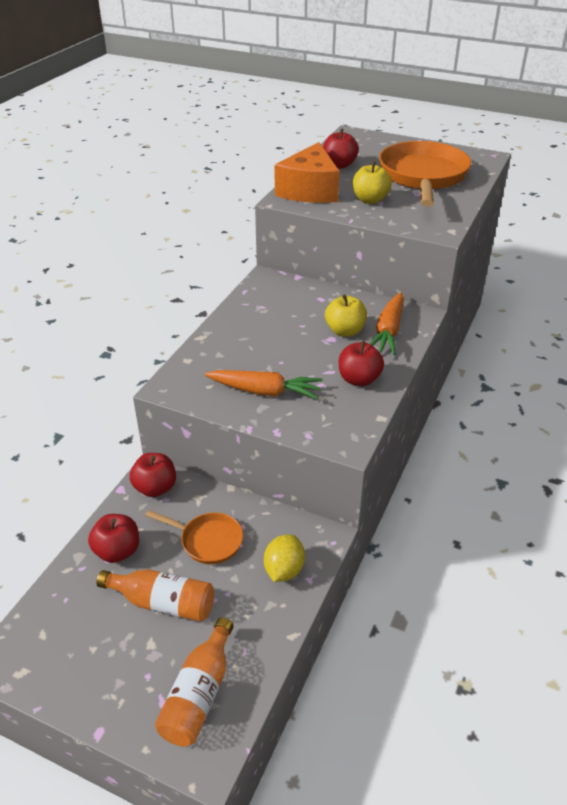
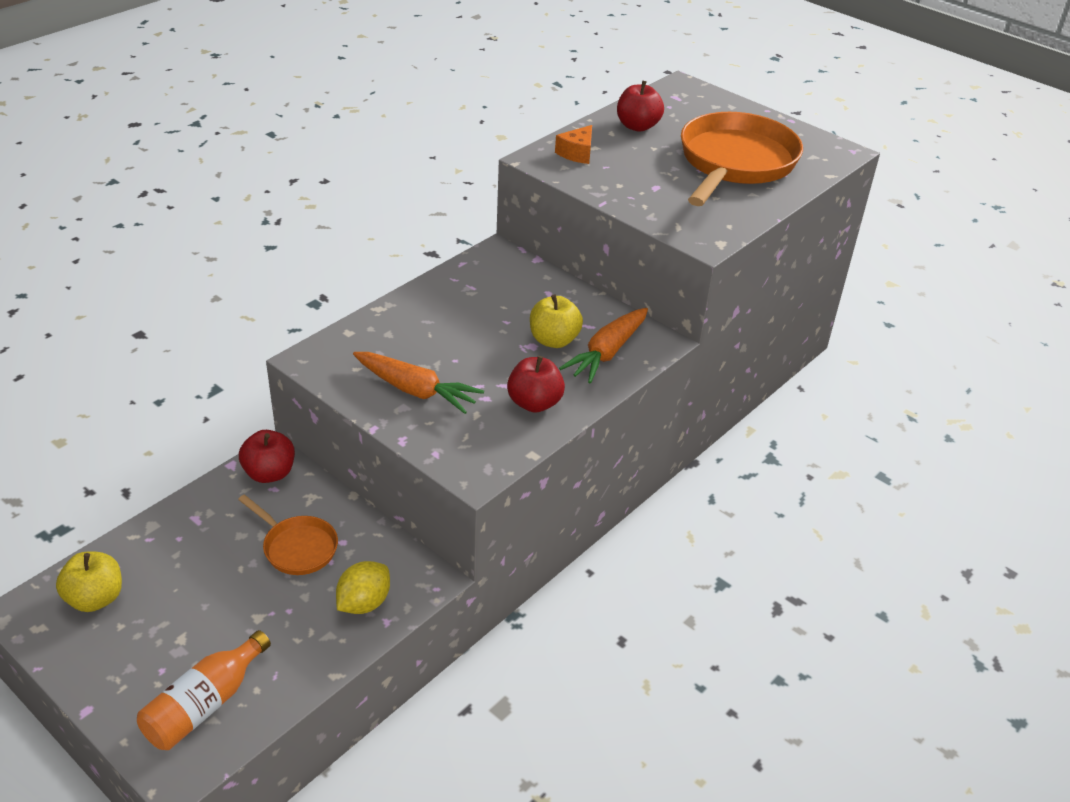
camera: 15 degrees right, 0 degrees up
red apple [88,514,139,563] -> none
orange bottle [96,569,214,622] -> none
orange cheese [275,142,340,203] -> orange cheese [555,125,592,164], size x0.48
yellow apple [353,161,392,204] -> yellow apple moved to [56,552,122,612]

